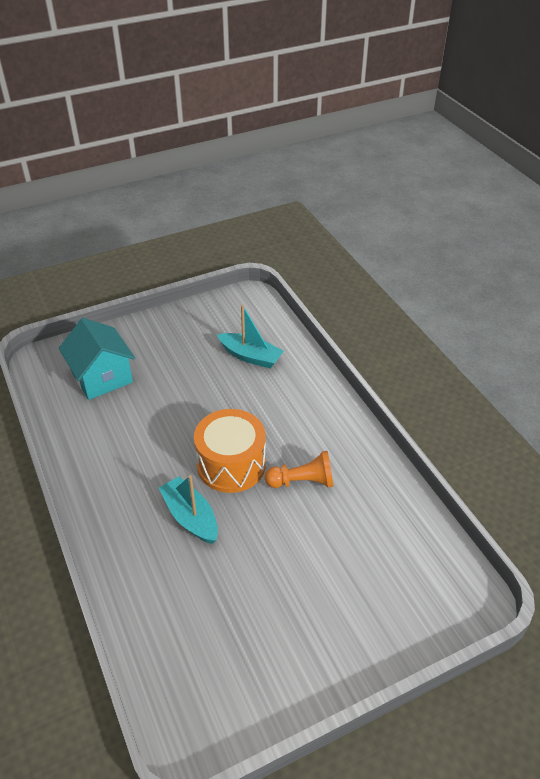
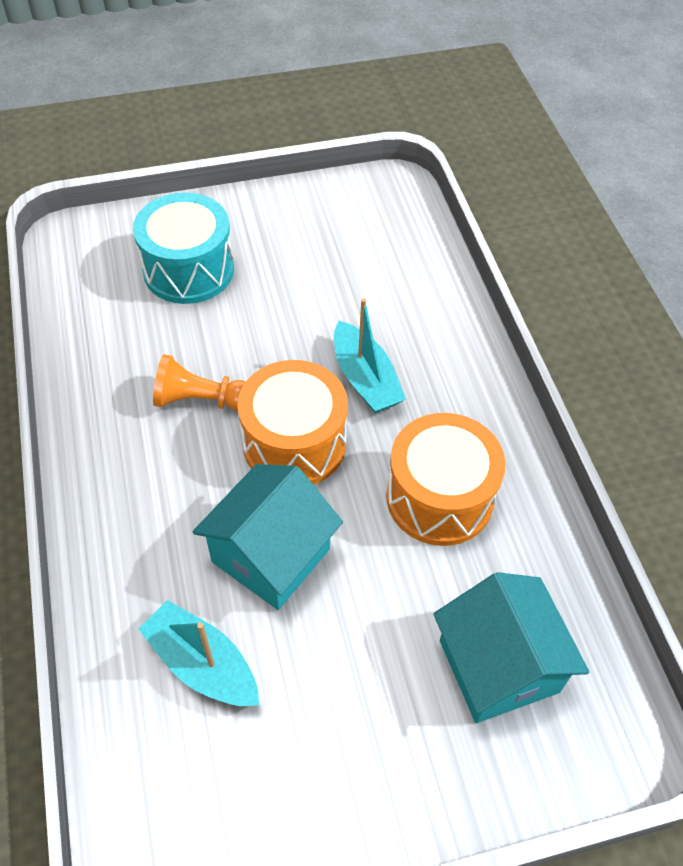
camera: 170 degrees left, 10 degrees up
none -> turquoise drum [133,193,234,304]
none -> turquoise house [193,464,343,610]
none -> orange drum [386,413,506,546]

